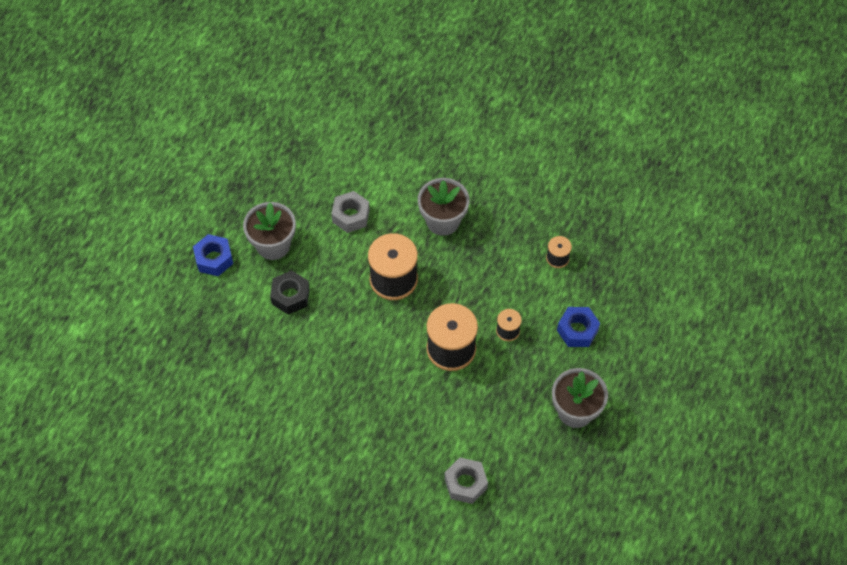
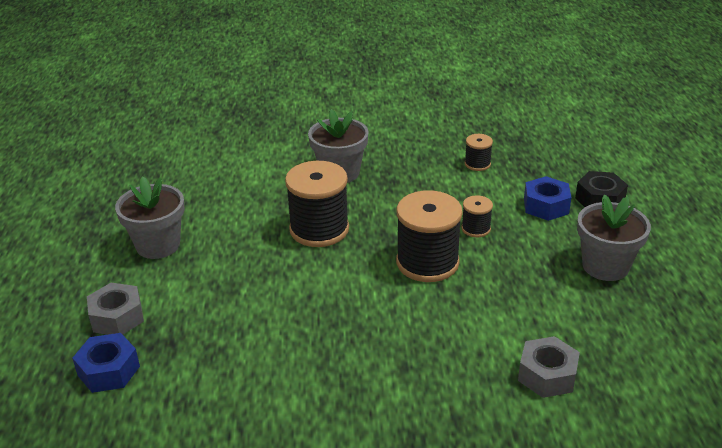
camera: 25 degrees left, 25 degrees down
blue nut [193,234,233,276] -> blue nut moved to [72,333,140,393]
black nut [270,271,310,315] -> black nut moved to [575,171,628,207]
grey nut [331,191,370,233] -> grey nut moved to [87,283,144,335]

